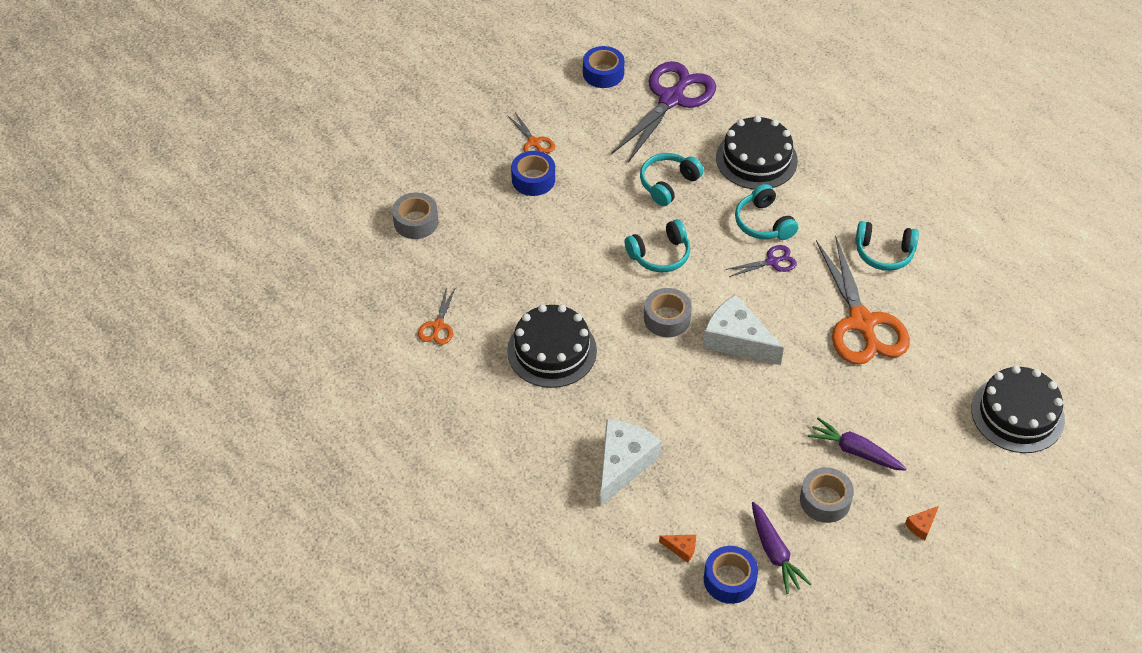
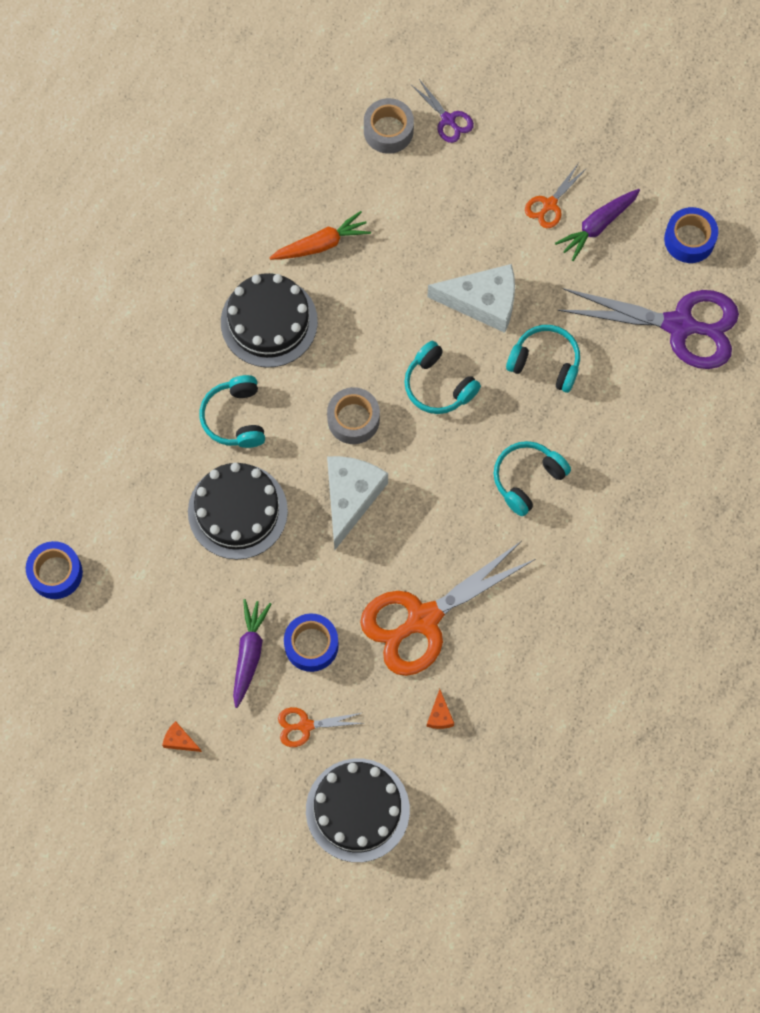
camera: 70 degrees right, 20 degrees up
orange scissors [418,287,456,345] -> orange scissors moved to [278,707,363,747]
blue tape [511,151,555,196] -> blue tape moved to [284,613,339,672]
white cheese [600,419,661,506] -> white cheese moved to [428,264,515,333]
orange cheese [659,535,696,563] -> orange cheese moved to [427,689,454,729]
black cake [716,115,798,189] -> black cake moved to [188,463,288,559]
purple scissors [725,245,797,277] -> purple scissors moved to [411,79,474,143]
purple carrot [752,502,811,594] -> purple carrot moved to [555,189,640,261]
grey tape [800,467,854,523] -> none
turquoise headphones [855,221,919,271] -> turquoise headphones moved to [200,375,265,448]
none -> orange carrot [269,211,371,260]

